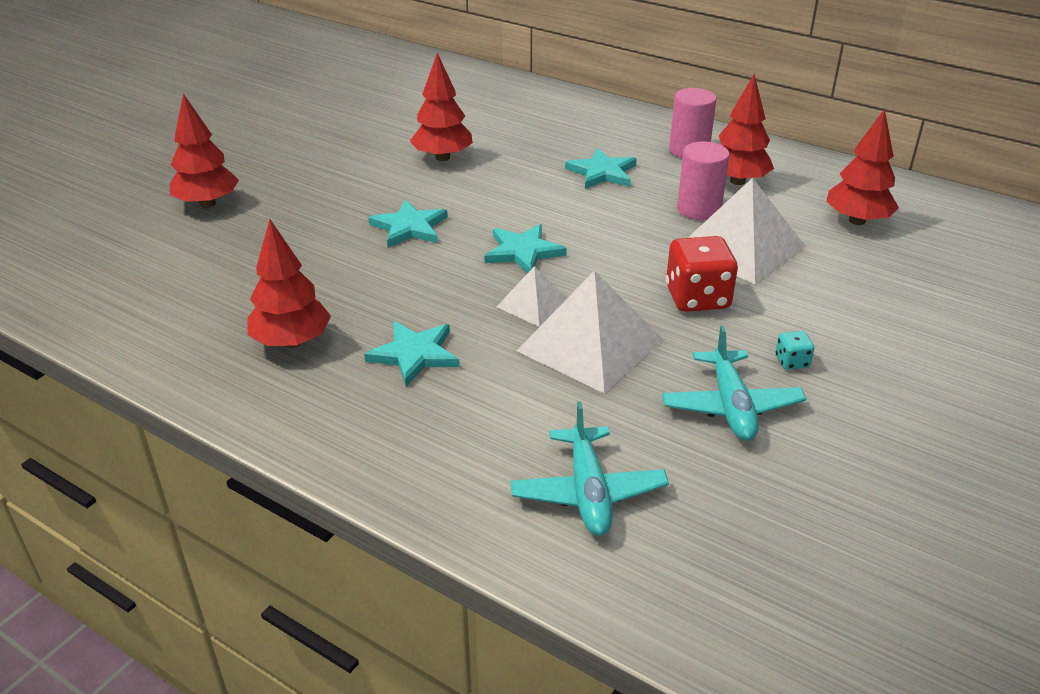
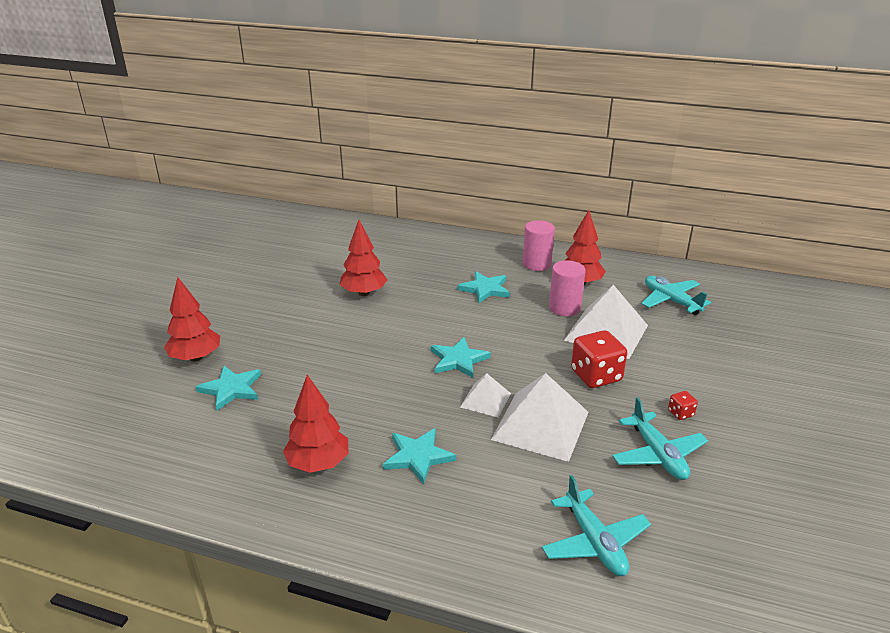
camera: 15 degrees left, 5 degrees down
turquoise star [368,200,448,248] -> turquoise star moved to [196,366,261,411]
turquoise dice [775,331,814,370] -> red dice [668,391,698,420]
red tree [826,109,899,225] -> turquoise plane [641,276,711,315]

